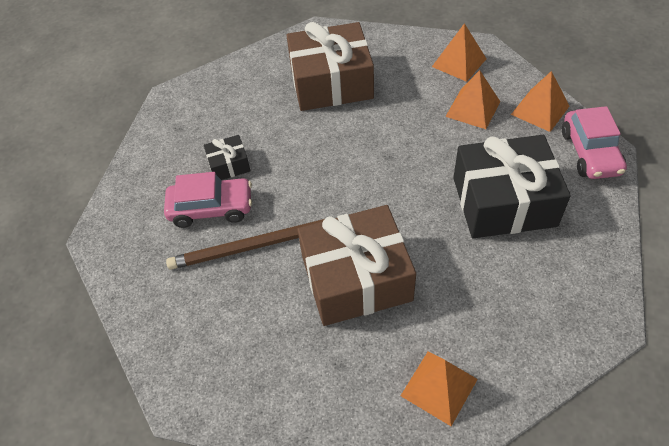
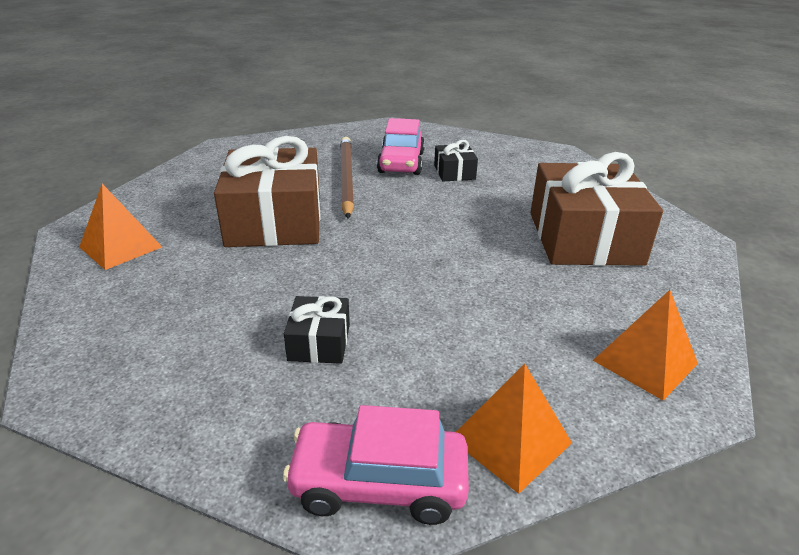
camera: 95 degrees right, 20 degrees down
orange pyramid [445,70,500,129] -> none
black gift [453,135,571,238] -> black gift [284,296,350,364], size x0.46

